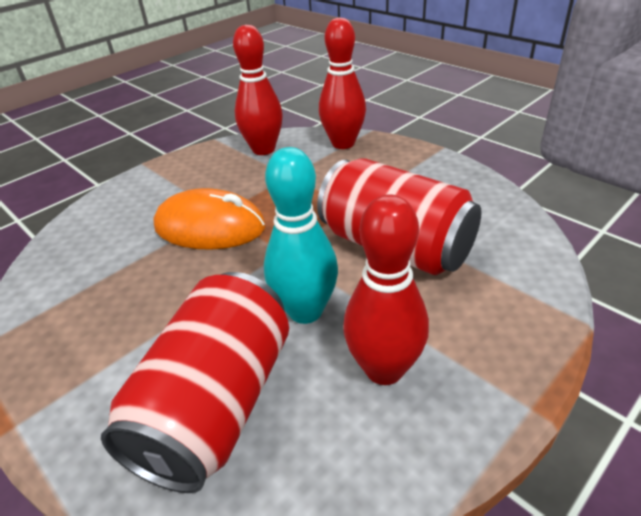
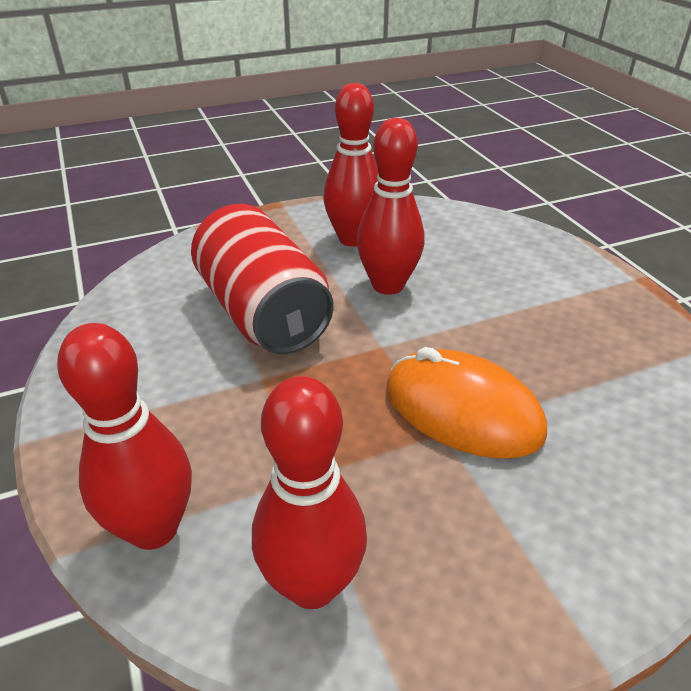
camera: 160 degrees left, 0 degrees up
red can [101,272,289,493] -> none
turquoise bowling pin [264,147,338,324] -> red bowling pin [357,118,425,295]

